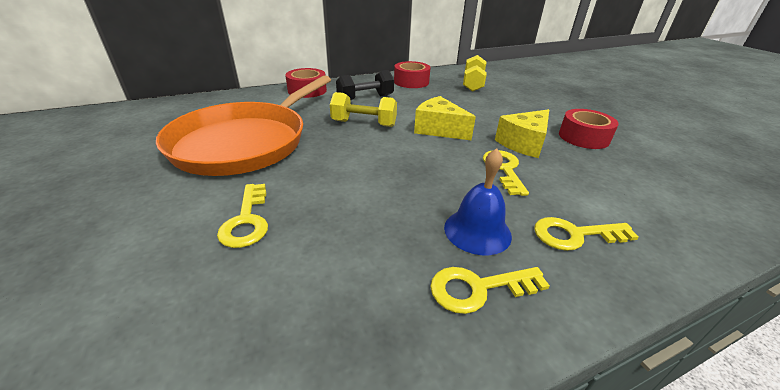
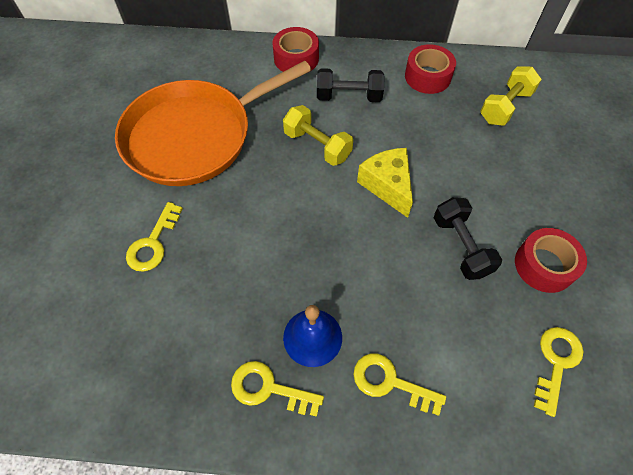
camera: 30 degrees right, 25 degrees up
yellow key [483,150,529,196] -> yellow key moved to [534,327,583,417]
yellow cheese [495,109,549,158] -> black dumbbell [434,197,502,280]

